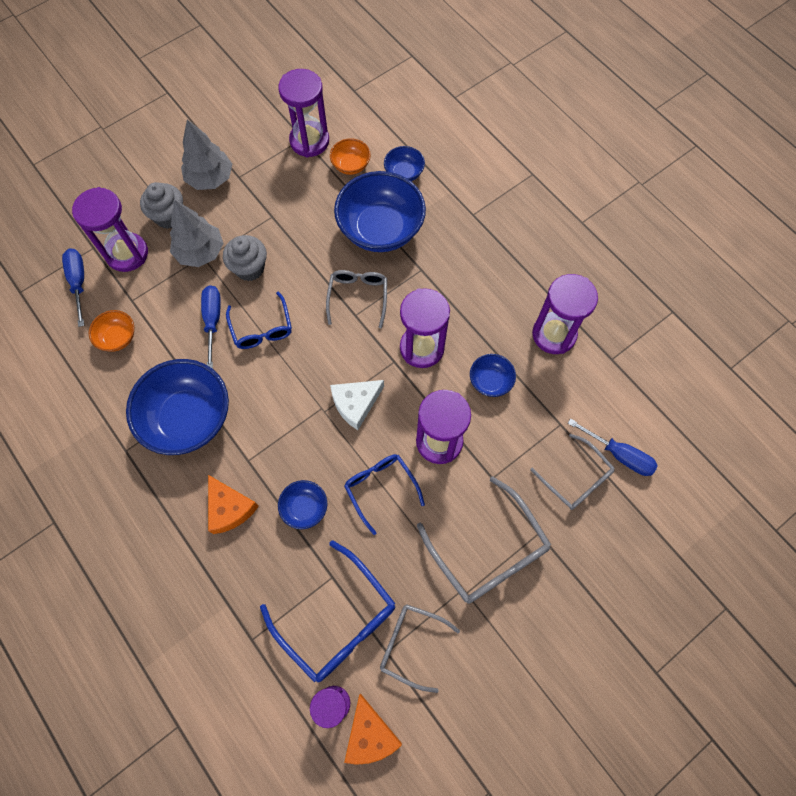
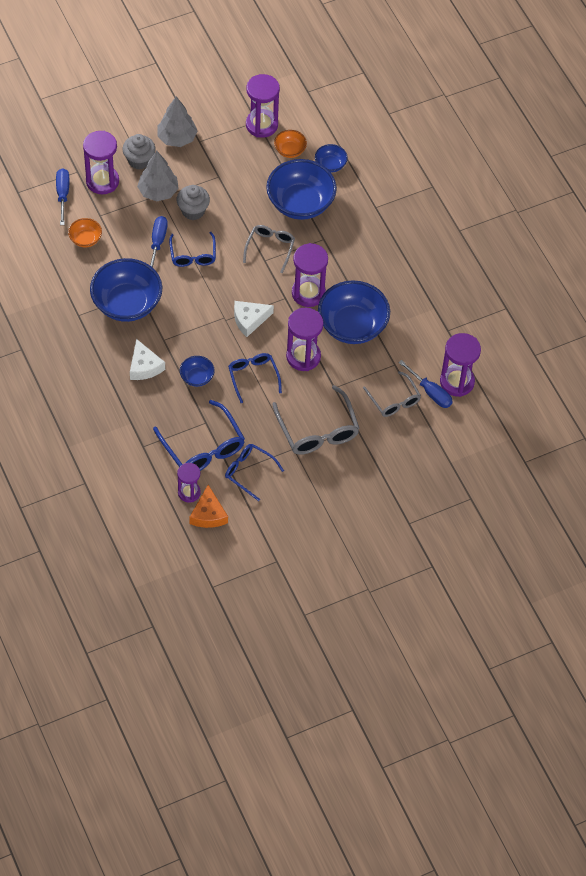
camera: 10 degrees right, 10 degrees down
orange cheese [208,475,259,534] -> white cheese [130,339,165,380]
grey glasses [380,605,460,693] -> blue glasses [225,444,284,501]
blue bowl [470,354,516,397] -> blue bowl [318,280,390,344], size x2.10
purple hourglass [532,274,598,354] -> purple hourglass moved to [440,333,481,397]

